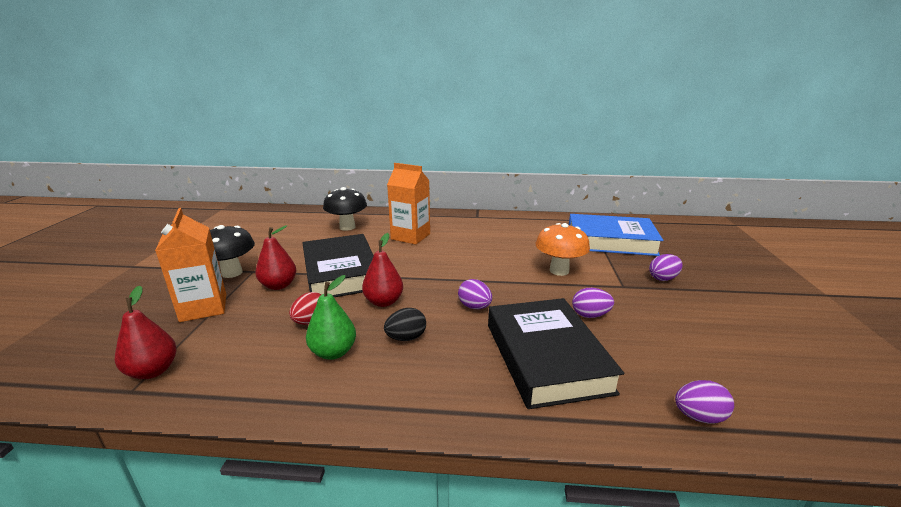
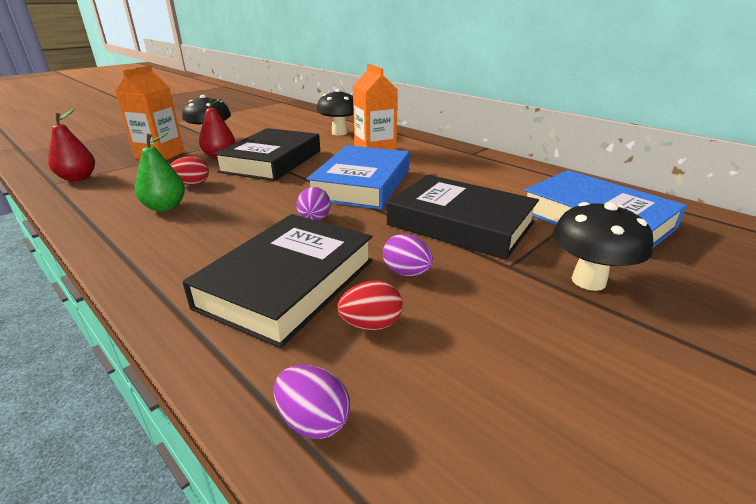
camera: 40 degrees right, 5 degrees up
red pear [362,233,403,307] -> none
black egg [384,308,426,341] -> none
orange mushroom [535,223,590,276] -> black book [387,175,539,260]
purple egg [649,254,683,281] -> black mushroom [553,202,653,291]
none -> blue book [306,145,410,210]
none -> red egg [337,280,403,330]

